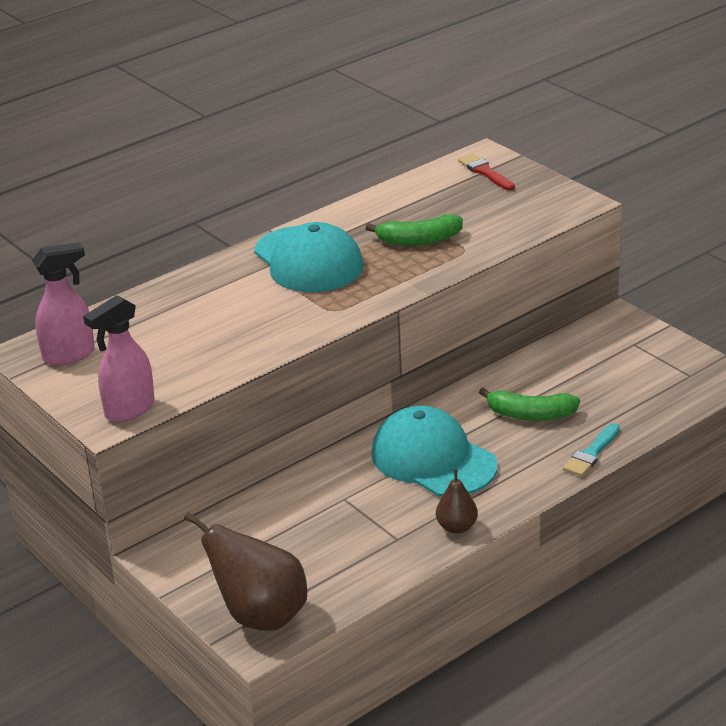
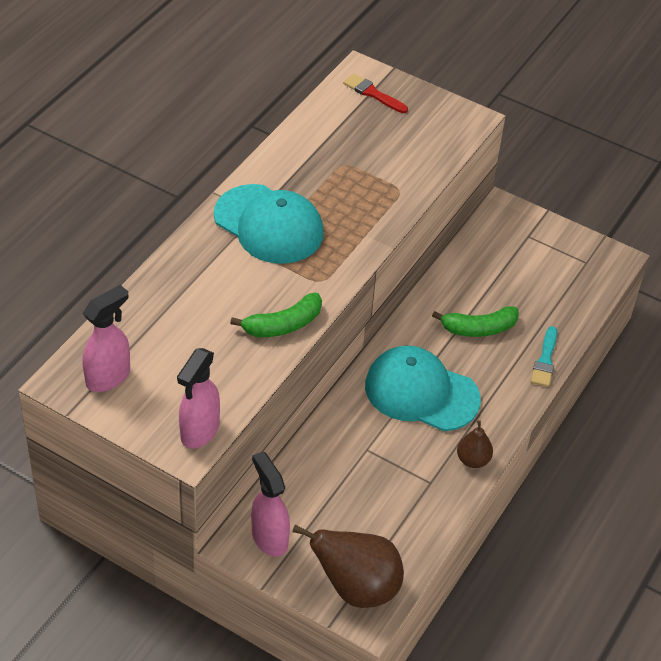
camera: 25 degrees left, 15 degrees up
green banana [365,214,463,246] -> green banana moved to [230,293,322,337]
none -> pink spray bottle [251,451,290,557]

